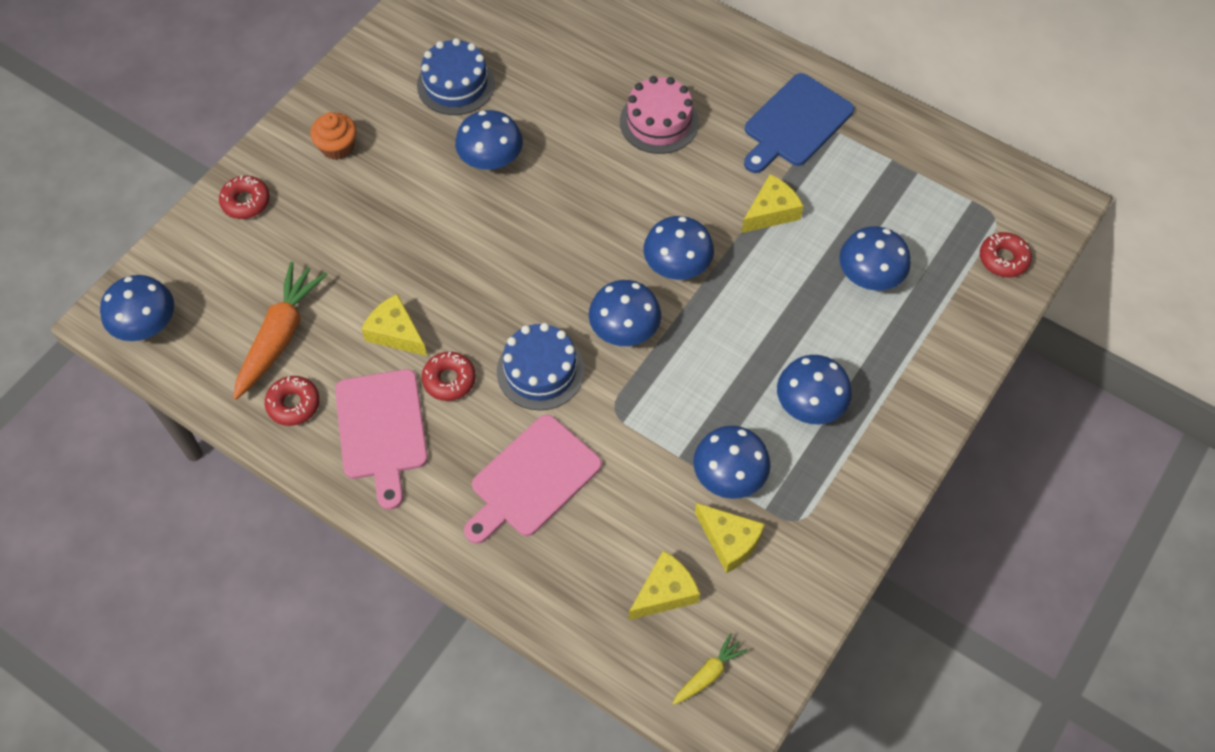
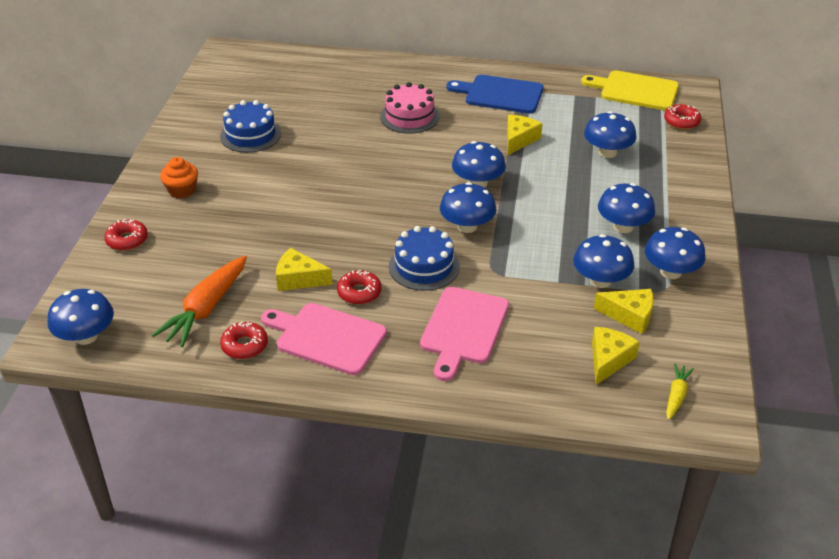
camera: 25 degrees left, 20 degrees down
orange carrot [233,262,328,400] -> orange carrot turned 150 degrees counterclockwise [152,255,247,347]
pink cutting board [335,369,428,510] -> pink cutting board turned 150 degrees clockwise [261,303,387,375]
blue mushroom [455,110,523,170] -> blue mushroom moved to [645,227,705,279]
blue cutting board [744,73,854,173] -> blue cutting board turned 90 degrees clockwise [446,75,543,113]
none -> yellow cutting board [581,70,679,111]

